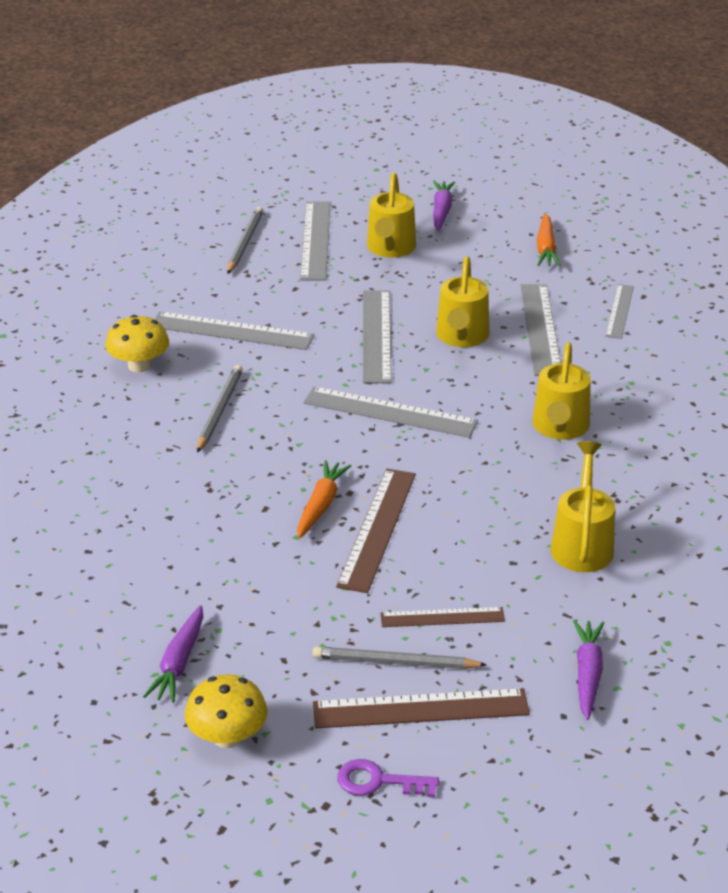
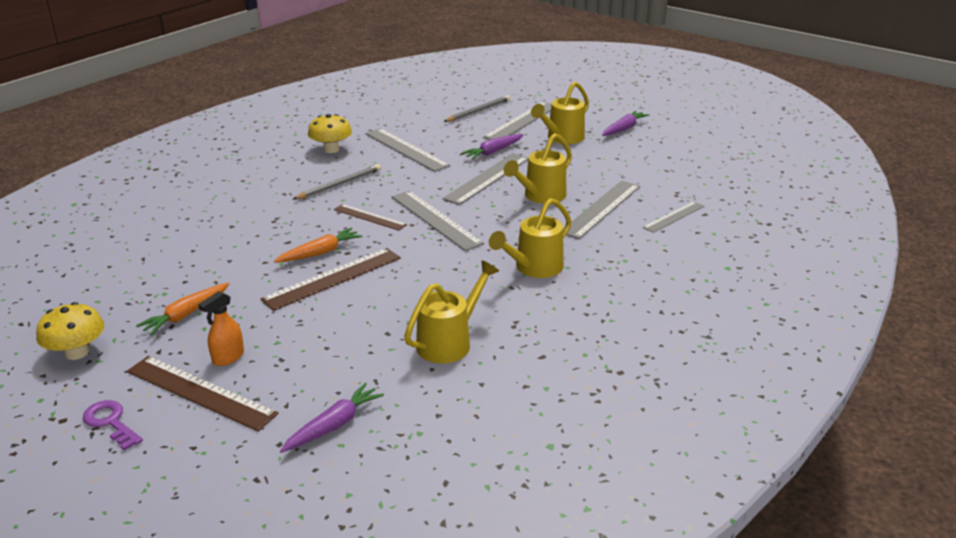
camera: 35 degrees right, 5 degrees down
purple carrot [143,605,203,703] -> purple carrot moved to [461,134,523,160]
grey pencil [313,647,487,669] -> orange spray bottle [198,291,244,366]
brown ruler [380,607,505,627] -> brown ruler moved to [334,204,407,231]
orange carrot [537,213,561,266] -> orange carrot moved to [136,282,229,335]

